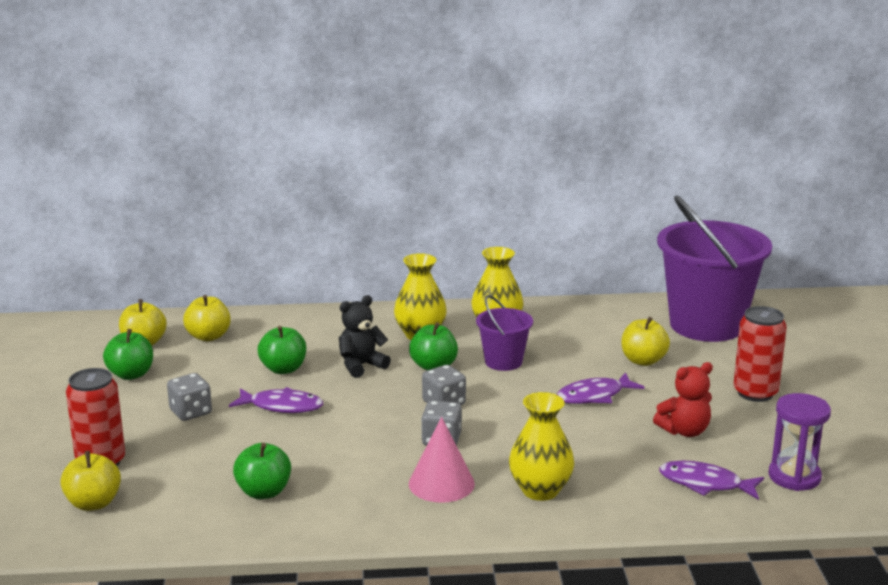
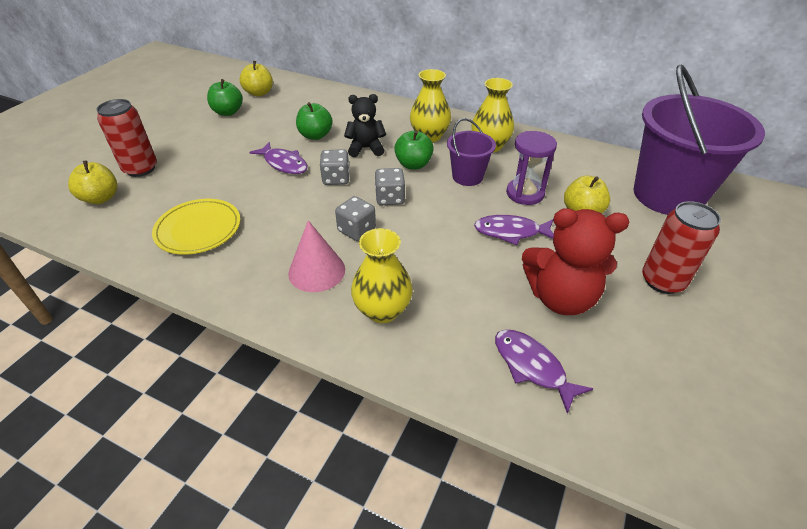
camera: 30 degrees right, 20 degrees up
grey dice [167,373,212,421] -> grey dice moved to [320,149,350,185]
yellow apple [183,295,231,341] -> none
green apple [233,443,291,499] -> yellow plate [152,199,240,255]
red teddy bear [653,362,713,437] -> red teddy bear [522,208,629,315], size x1.58
purple hourglass [768,393,831,491] -> purple hourglass moved to [506,131,557,205]

